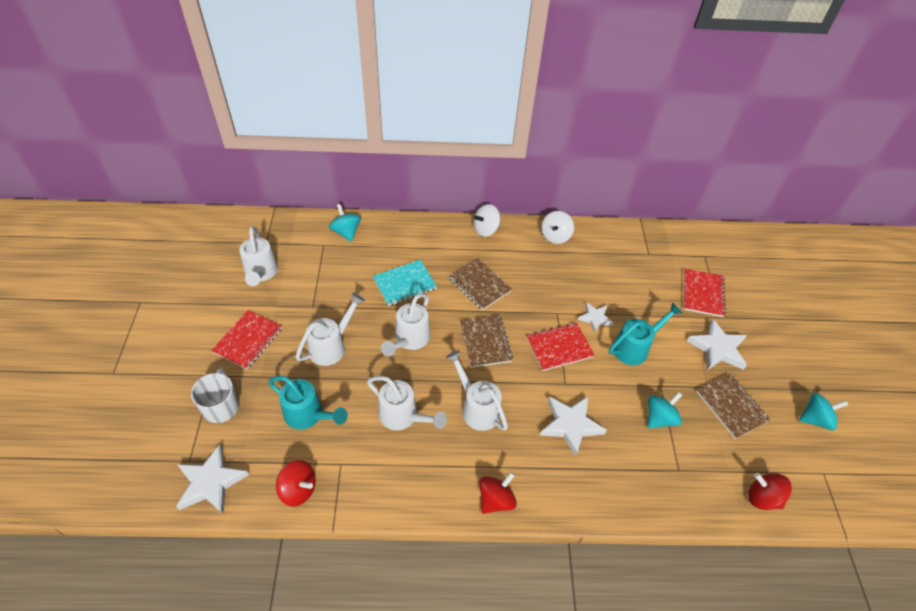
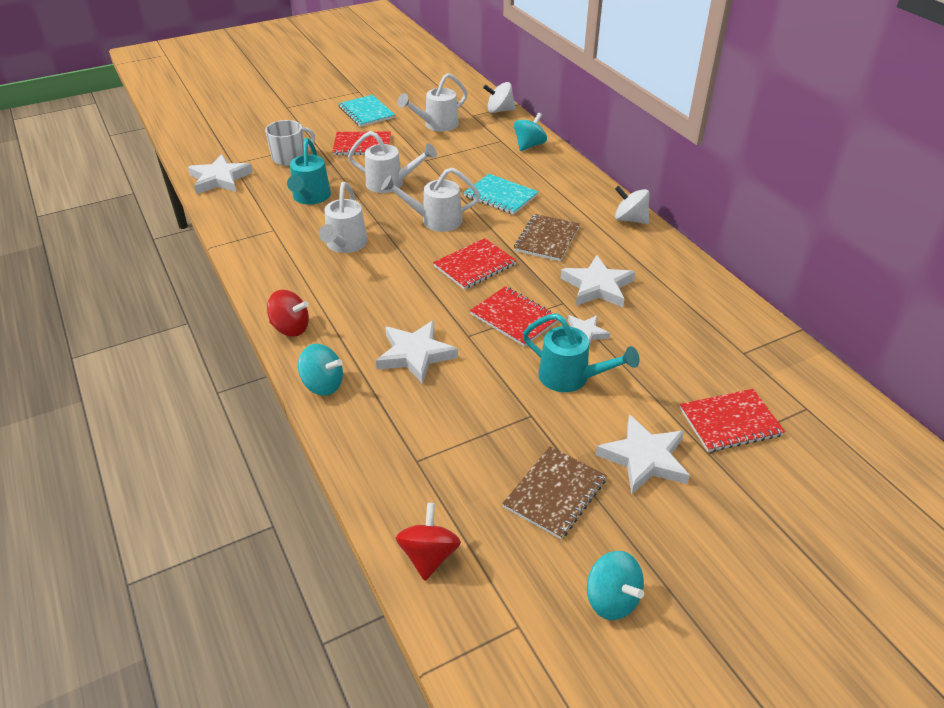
camera: 65 degrees right, 10 degrees down
red spinning top [276,460,316,506] -> none
white watering can [446,350,508,431] -> none
brown notebook [460,315,513,368] -> red notebook [433,238,517,290]
white spinning top [541,211,574,244] -> white spinning top moved to [483,82,516,113]
turquoise spinning top [648,392,682,428] -> turquoise spinning top moved to [298,344,343,396]
none -> turquoise notebook [338,95,395,127]
none -> white star [560,255,635,307]

